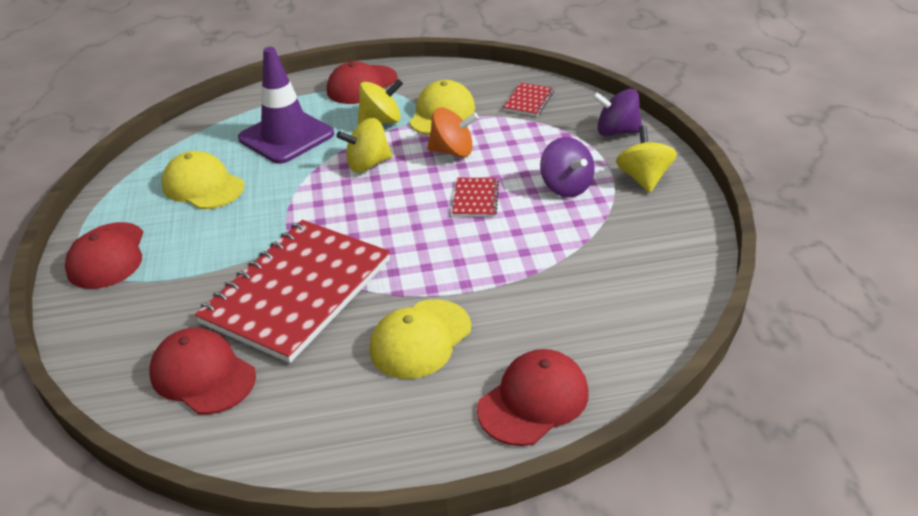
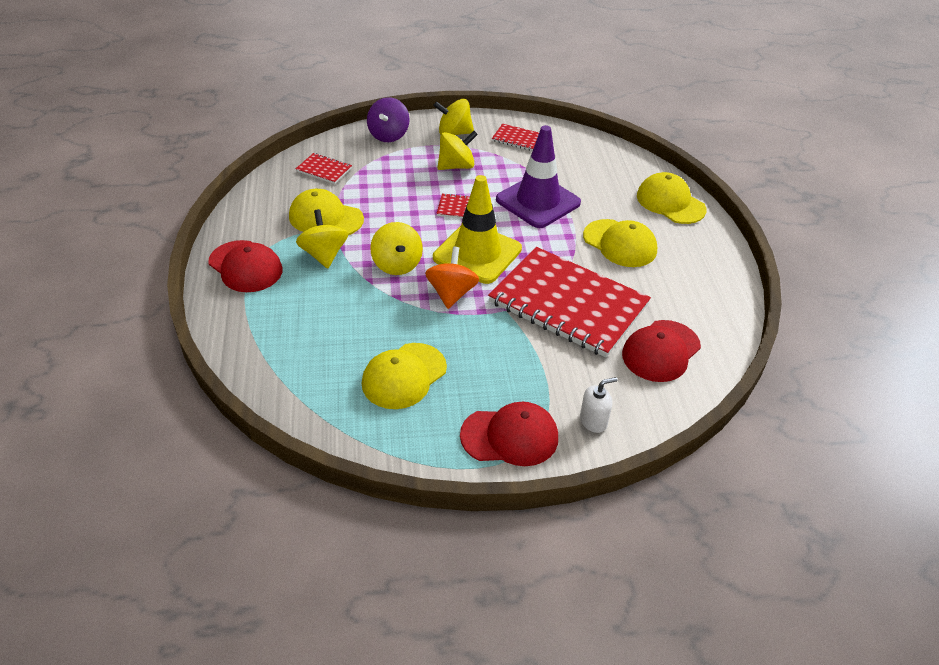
camera: 90 degrees left, 5 degrees up
purple traffic cone [238,47,334,164] -> purple traffic cone moved to [496,125,581,228]
orange spinning top [427,107,479,157] -> orange spinning top moved to [425,247,479,309]
red cap [477,349,589,446] -> yellow cap [637,172,707,224]
purple spinning top [540,137,595,197] -> yellow spinning top [437,131,478,170]
none -> yellow traffic cone [433,175,522,284]
none -> red notebook [492,124,539,151]
none -> white soap dispenser [580,377,617,433]

